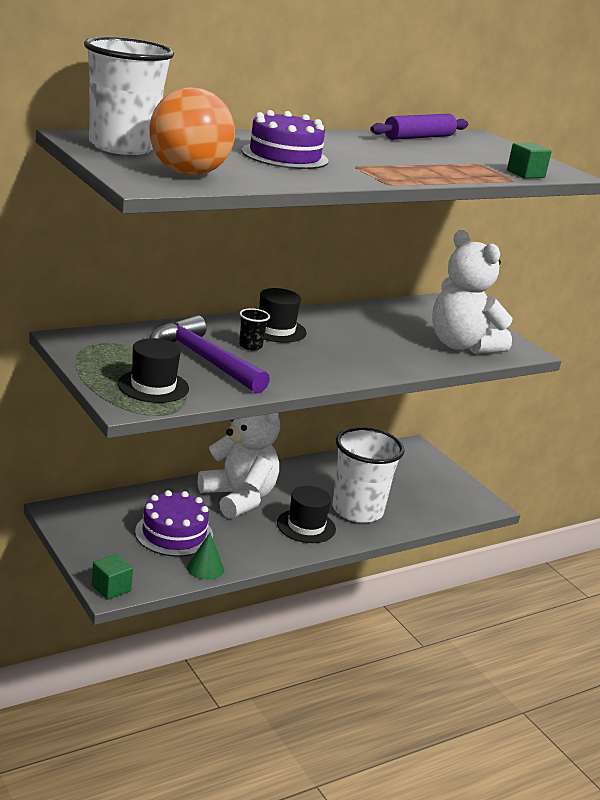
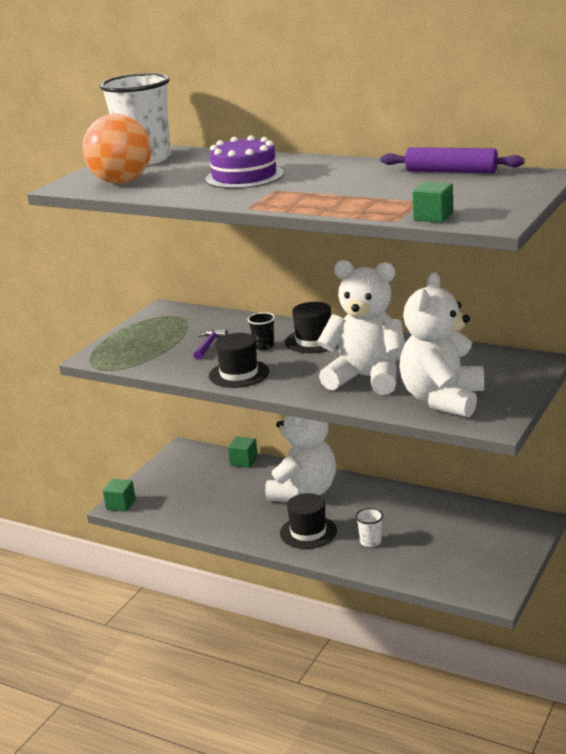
camera: 65 degrees right, 0 degrees up
black hat [118,338,189,403] -> black hat moved to [209,333,269,388]
purple cake [135,490,213,557] -> none
purple hammer [150,315,270,394] -> purple hammer [193,329,228,360], size x0.46
green cone [187,533,224,580] -> none
white cup [332,427,405,523] -> white cup [355,508,383,547], size x0.40
none -> green cube [228,437,258,468]
none -> white teddy bear [317,260,405,395]

